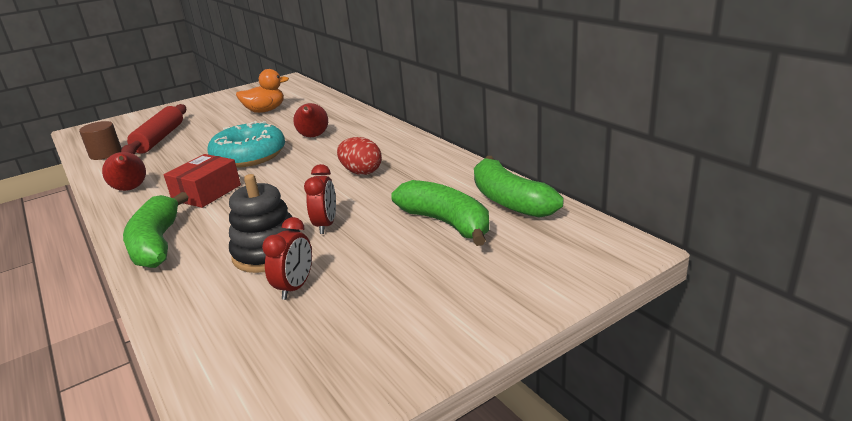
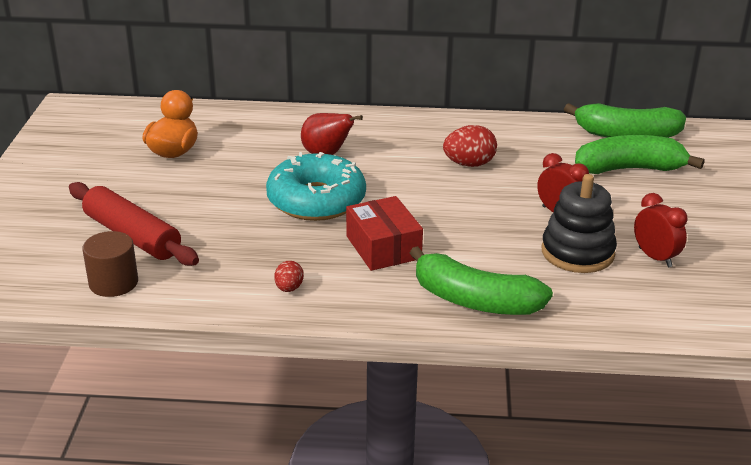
camera: 55 degrees left, 5 degrees up
red pear [102,152,146,191] -> red egg [274,261,304,292]

